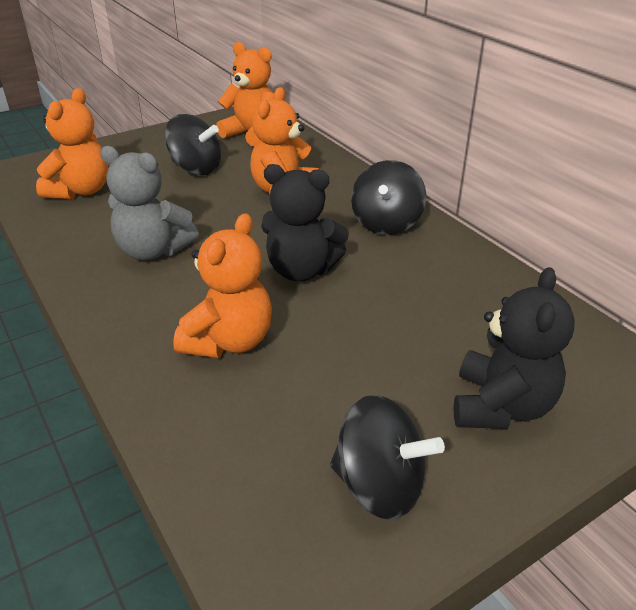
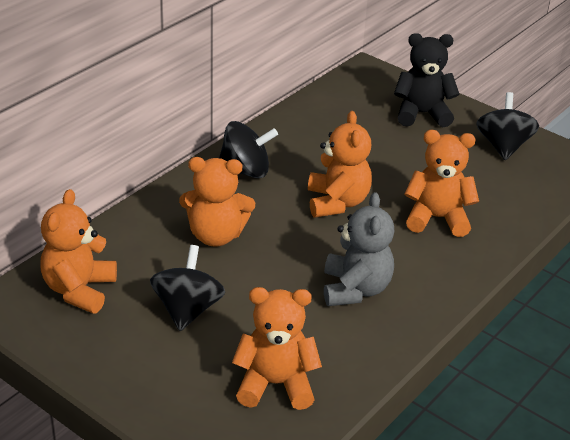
camera: 110 degrees left, 0 degrees up
black teddy bear [261,164,349,281] -> orange teddy bear [308,111,372,217]

